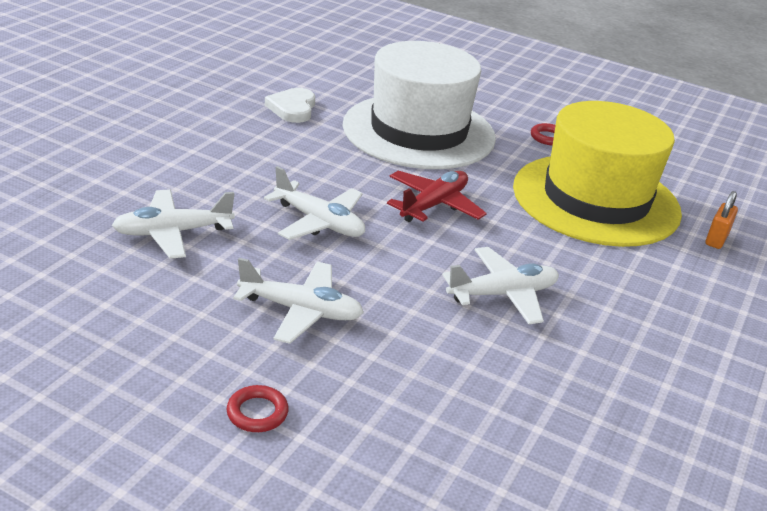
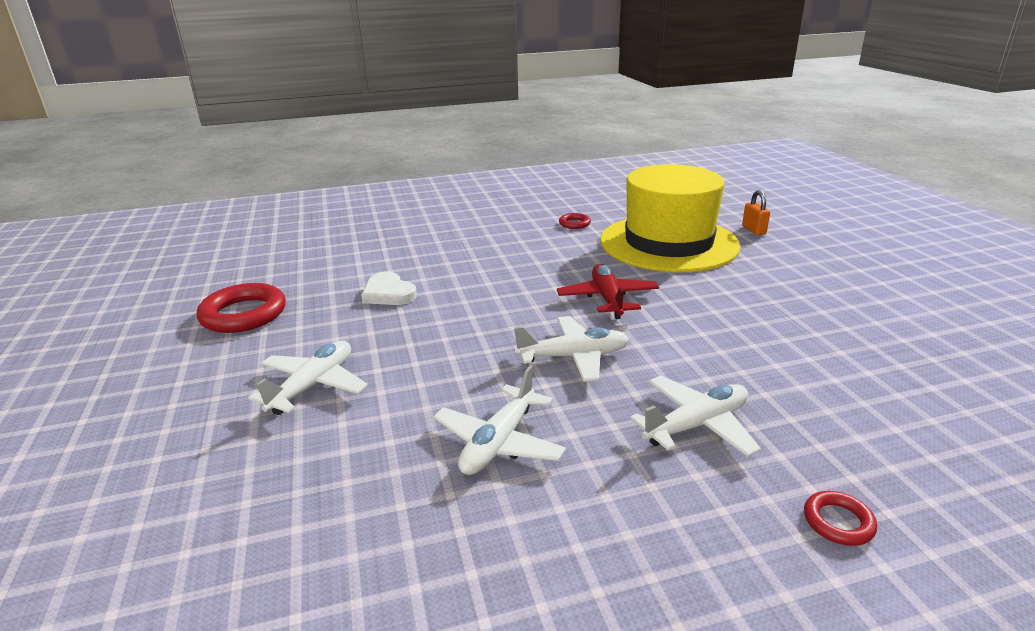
camera: 40 degrees left, 5 degrees down
white hat [343,41,496,169] -> none
white plane [442,247,559,324] -> white plane moved to [248,341,368,415]
none -> red ring [197,283,286,333]

